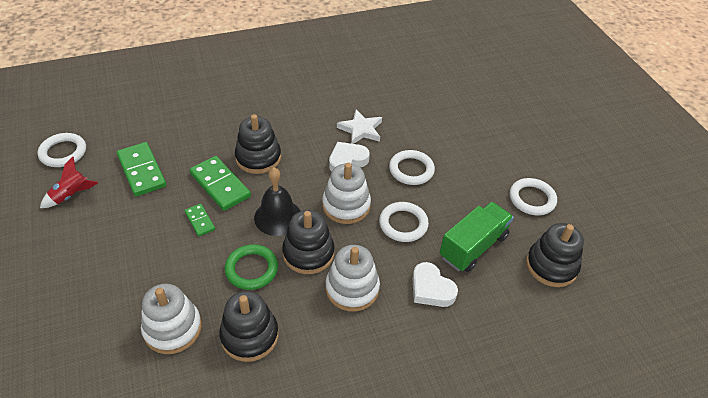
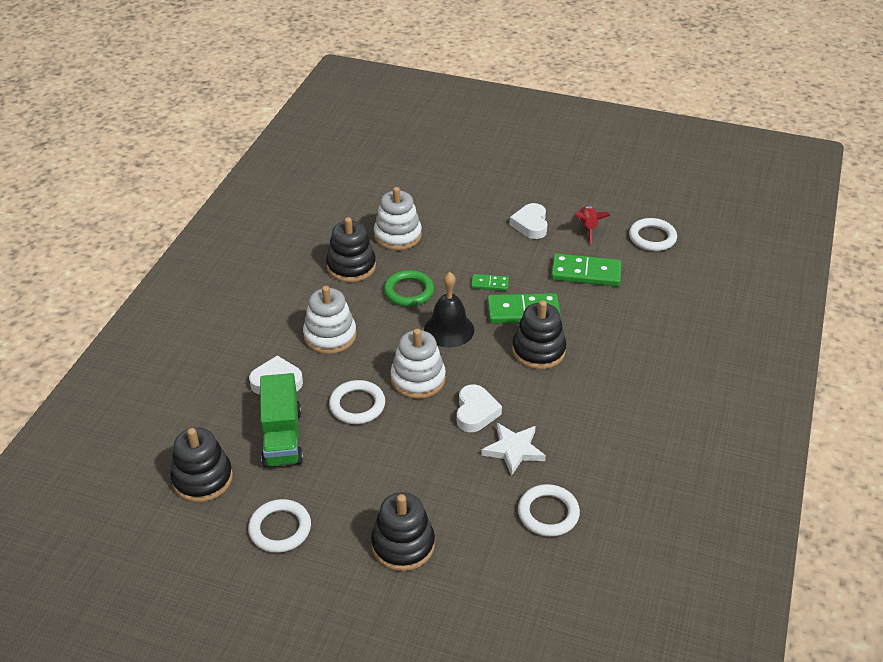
camera: 130 degrees right, 5 degrees down
black stacking toy [282,210,335,274] -> black stacking toy moved to [371,492,435,571]
white ring [389,150,435,185] -> white ring moved to [518,484,580,537]
none -> white heart [510,203,547,239]

